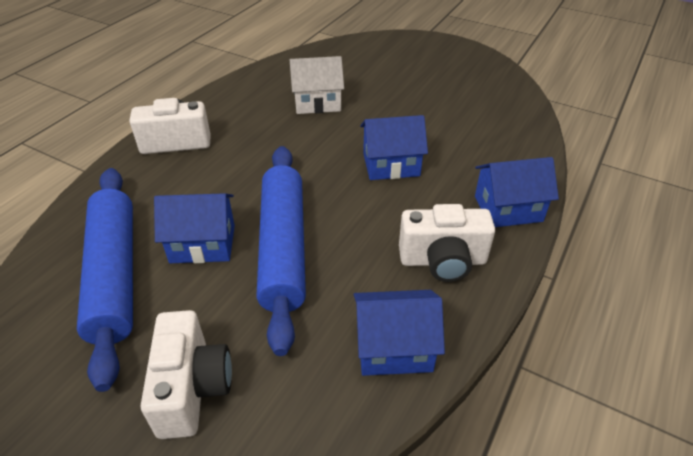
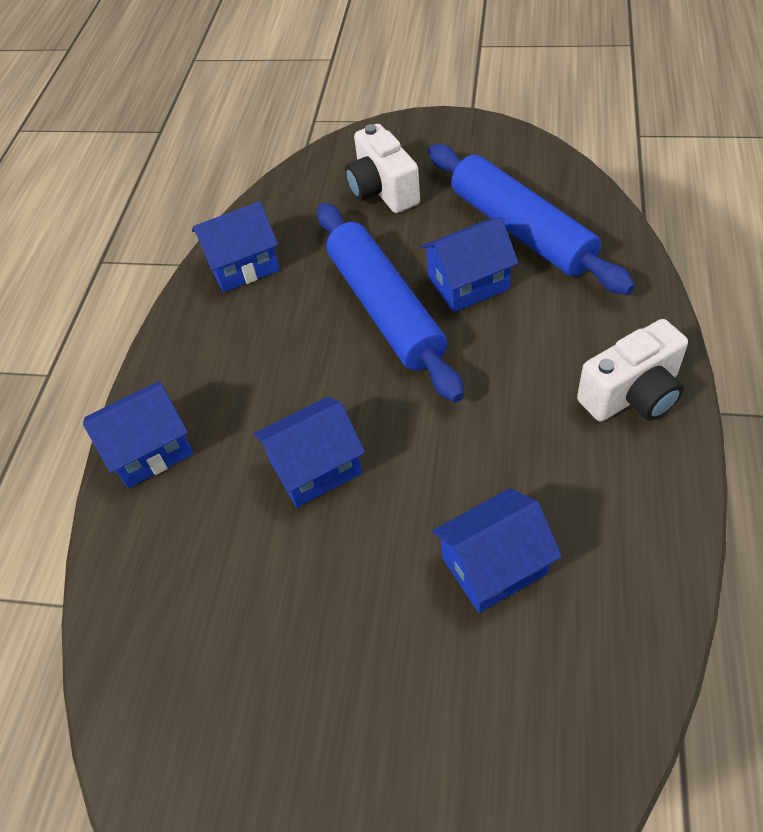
camera: 165 degrees right, 10 degrees up
white house [290,56,344,114] -> blue house [432,488,562,613]
white camera [399,204,495,282] -> none

